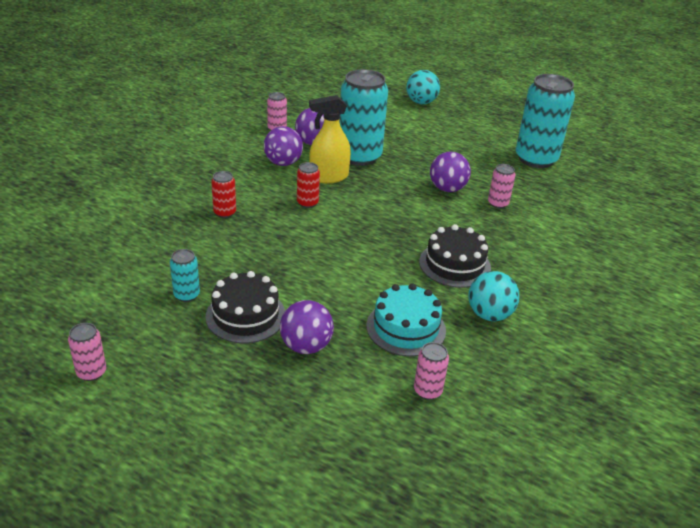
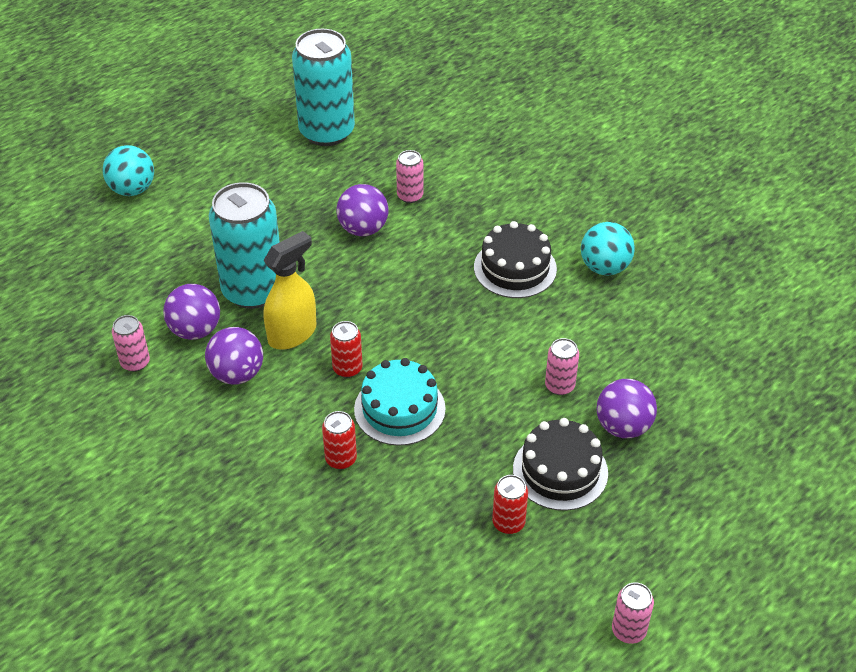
camera: 70 degrees left, 10 degrees up
turquoise can [170,249,200,302] -> red can [492,475,528,534]
yellow spray bottle [309,95,351,183] -> yellow spray bottle turned 135 degrees counterclockwise [264,231,316,350]
turquoise cake [366,283,446,357] -> turquoise cake moved to [354,358,446,446]
pink can [414,342,449,400] -> pink can moved to [545,338,579,395]

